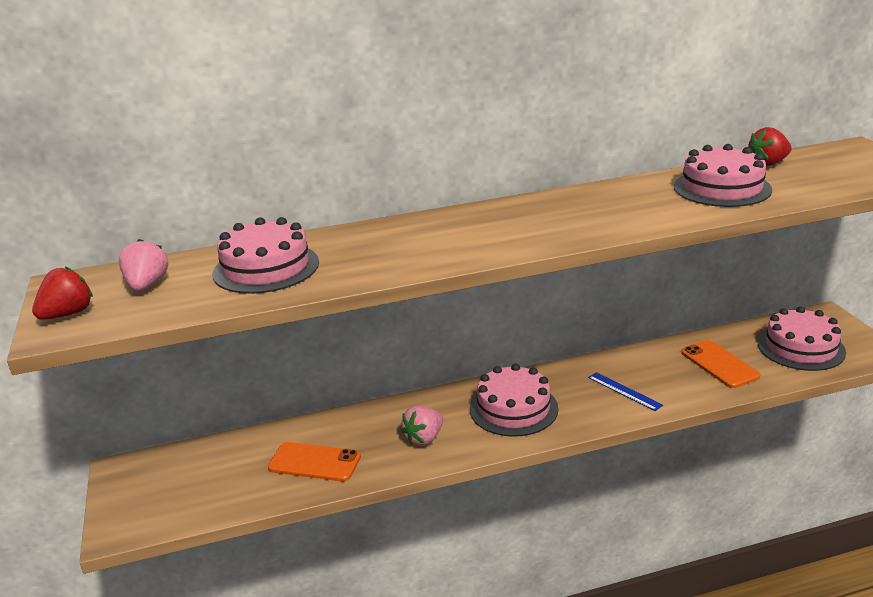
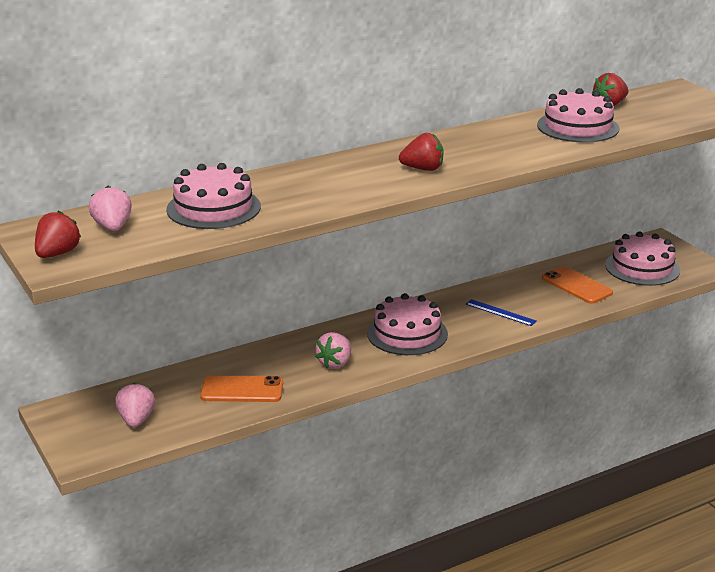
camera: 15 degrees left, 0 degrees up
none -> pink strawberry [115,383,155,427]
none -> red strawberry [399,133,443,171]

